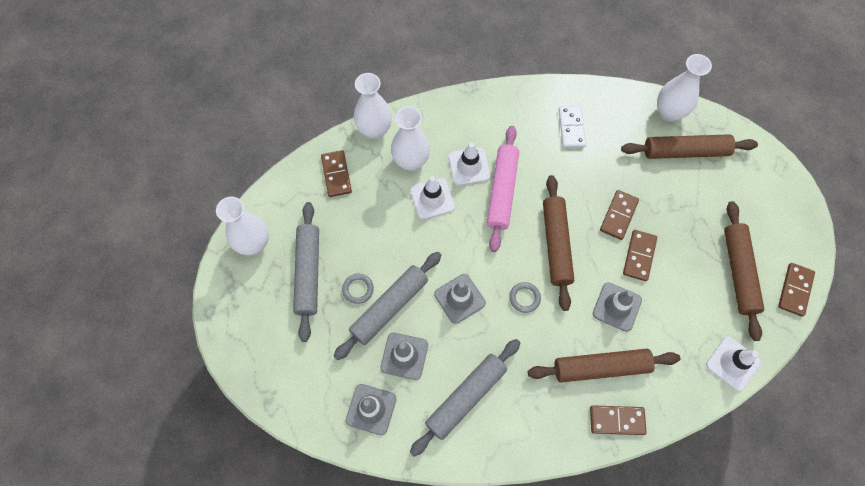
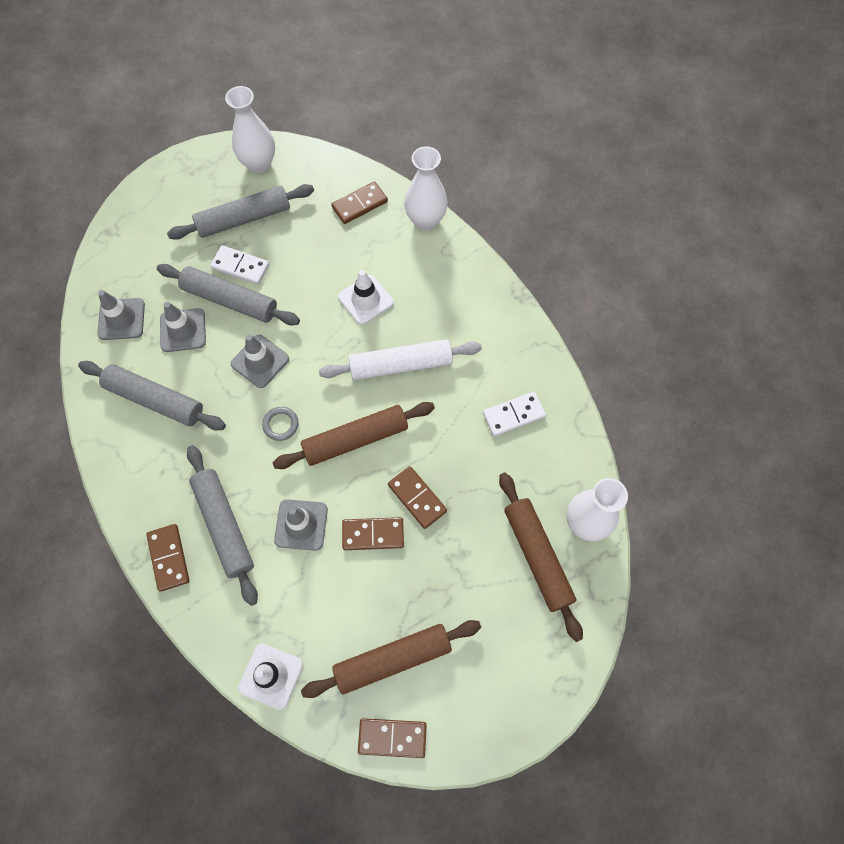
camera: 70 degrees right, 0 degrees up
grey ring [342,274,374,304] -> white domino [210,245,270,285]
white vase [391,107,430,171] -> none
white traffic cone [449,142,491,185] -> none
pink rolling pin [487,126,519,252] -> white rolling pin [319,339,482,380]
brown rolling pin [528,349,680,382] -> grey rolling pin [187,445,258,606]
brown domino [600,190,639,240] -> brown domino turned 45 degrees clockwise [388,466,447,529]

